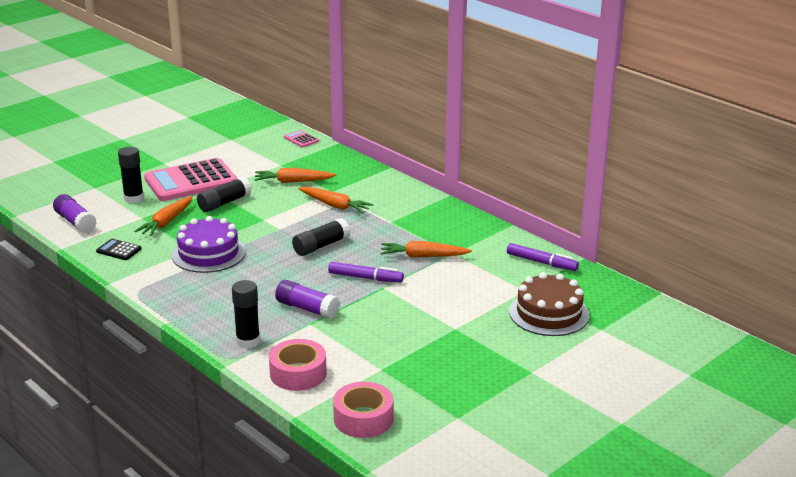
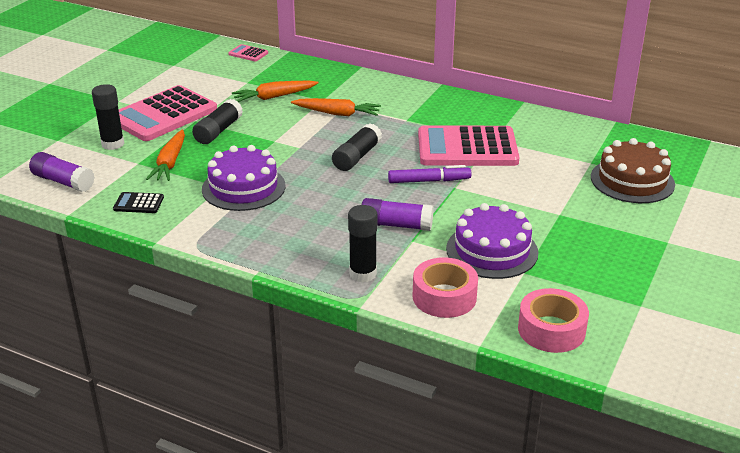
camera: 20 degrees left, 5 degrees up
orange carrot [380,241,472,257] -> pink calculator [418,125,520,166]
purple marker [507,243,579,271] -> none
none -> purple cake [446,203,538,279]

